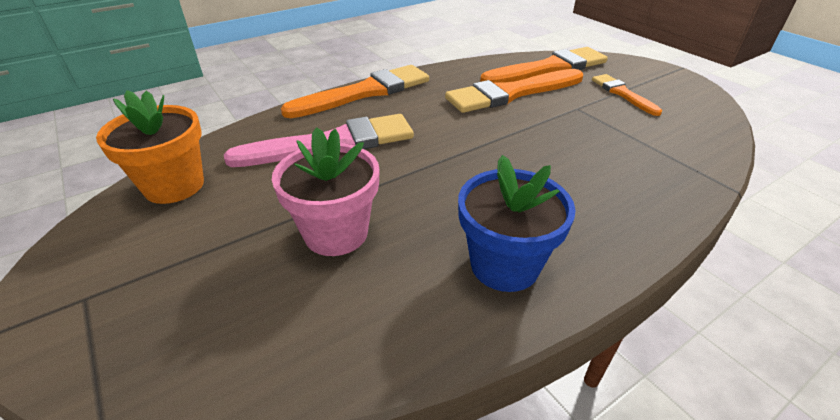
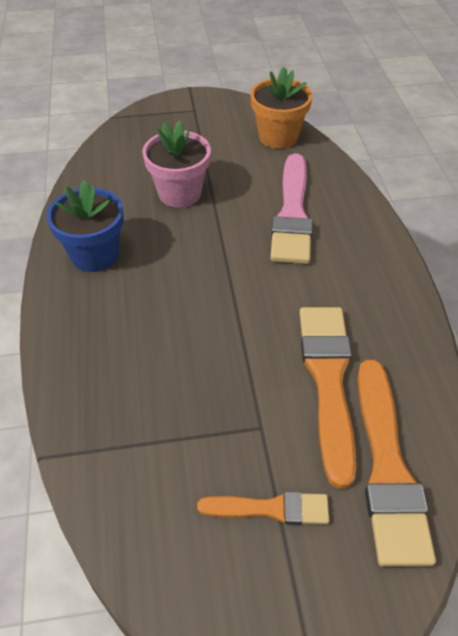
camera: 115 degrees right, 10 degrees up
orange brush [281,65,429,118] -> none

